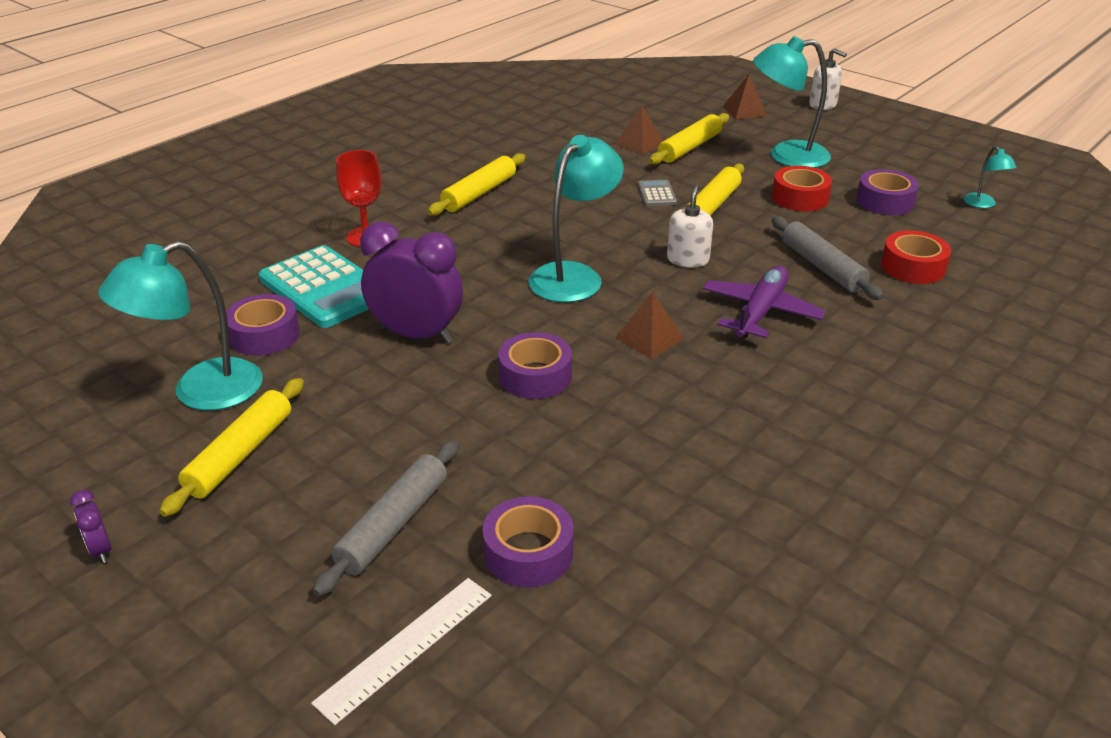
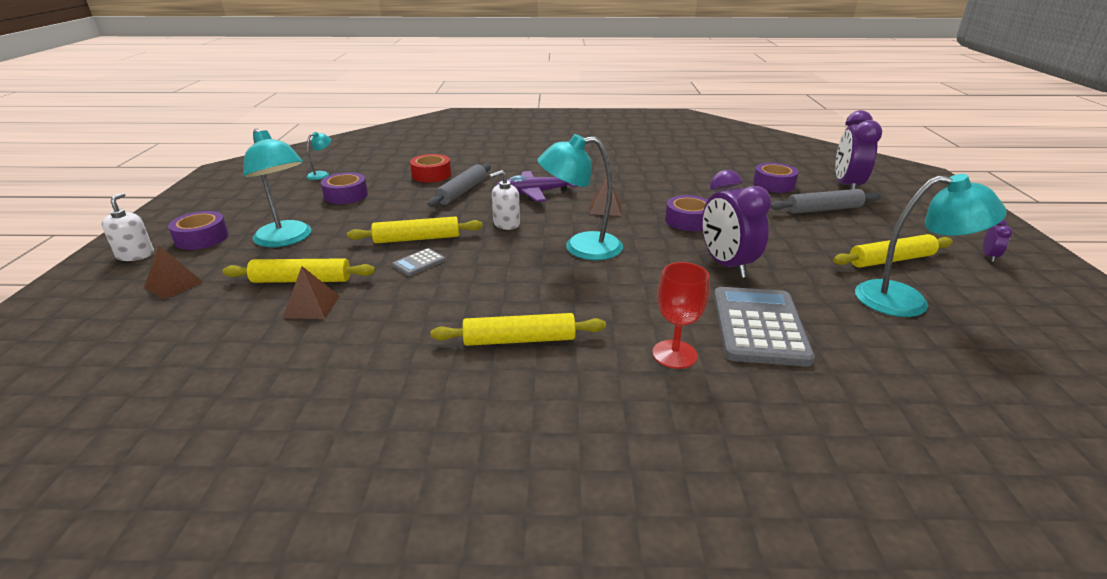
camera: 130 degrees left, 5 degrees down
purple tape [226,294,300,356] -> purple tape moved to [168,211,229,250]
turquoise calculator [259,245,369,328] -> grey calculator [714,287,815,367]
white ruler [311,578,492,725] -> purple clock [835,110,882,189]
red tape [772,166,832,211] -> none

